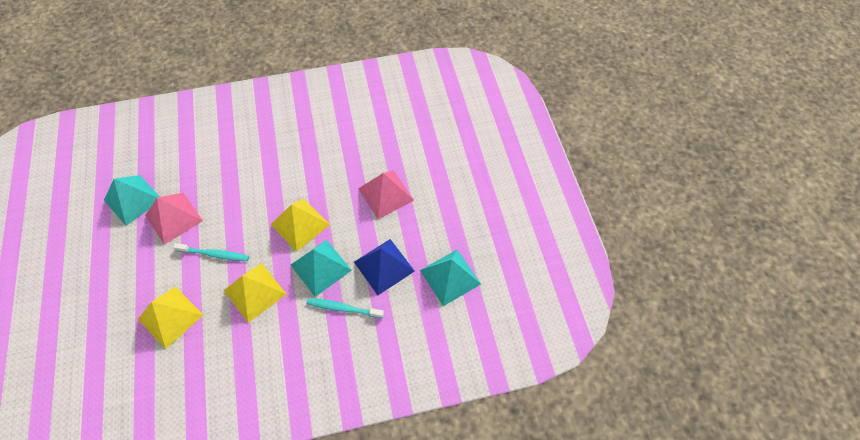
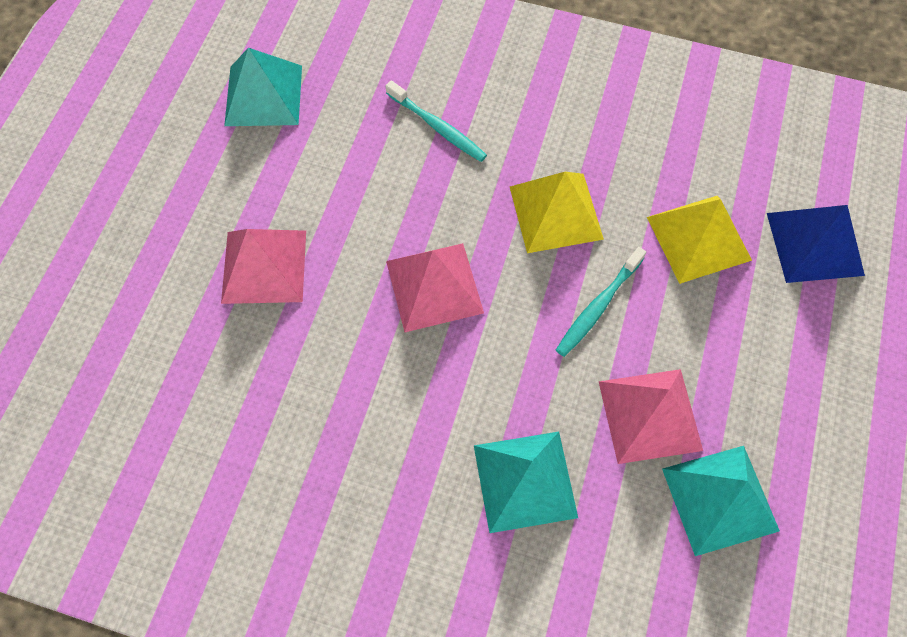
camera: 150 degrees left, 5 degrees up
turquoise toothbrush [173,243,249,261] -> turquoise toothbrush turned 90 degrees counterclockwise [556,247,646,357]
yellow pyramid [270,199,330,252] -> pink pyramid [386,243,484,332]
turquoise pyramid [291,240,352,297] -> turquoise pyramid moved to [474,432,578,533]
blue pyramid [354,239,415,295] -> blue pyramid moved to [767,205,865,283]

